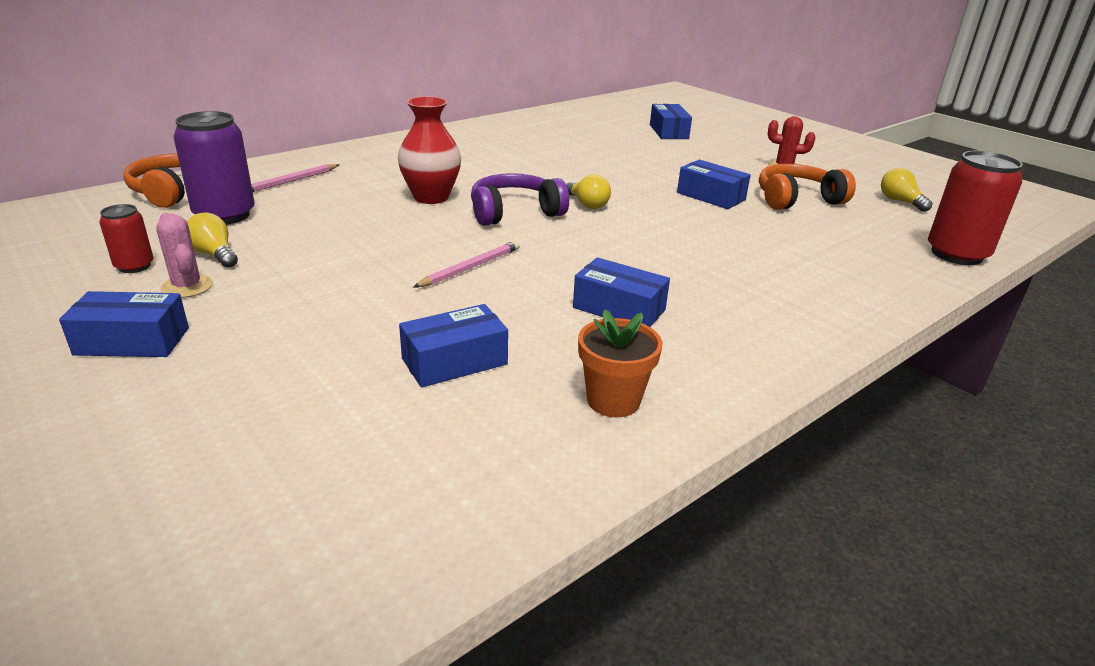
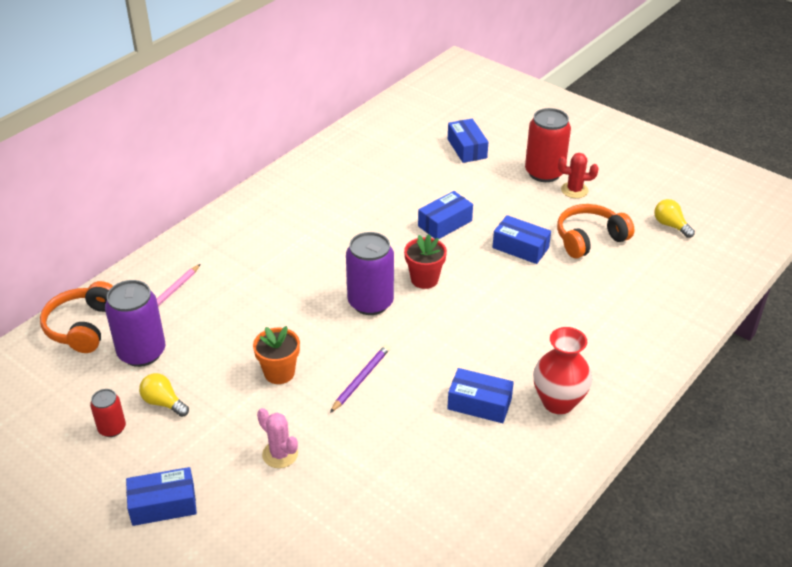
camera: 10 degrees left, 10 degrees up
pink cactus [156,213,213,298] -> pink cactus moved to [257,408,298,468]
red vase [398,96,461,204] -> red vase moved to [533,327,592,414]
blue box [399,304,508,388] -> blue box moved to [418,191,473,239]
pink pencil [413,241,520,287] -> purple pencil [330,345,390,413]
purple headphones [471,173,569,226] -> purple can [346,232,394,315]
yellow light bulb [566,174,611,209] -> red flower pot [404,234,447,289]
orange flower pot [578,310,662,417] -> orange flower pot moved to [253,326,300,384]
red can [928,151,1023,265] -> red can moved to [525,108,571,182]

